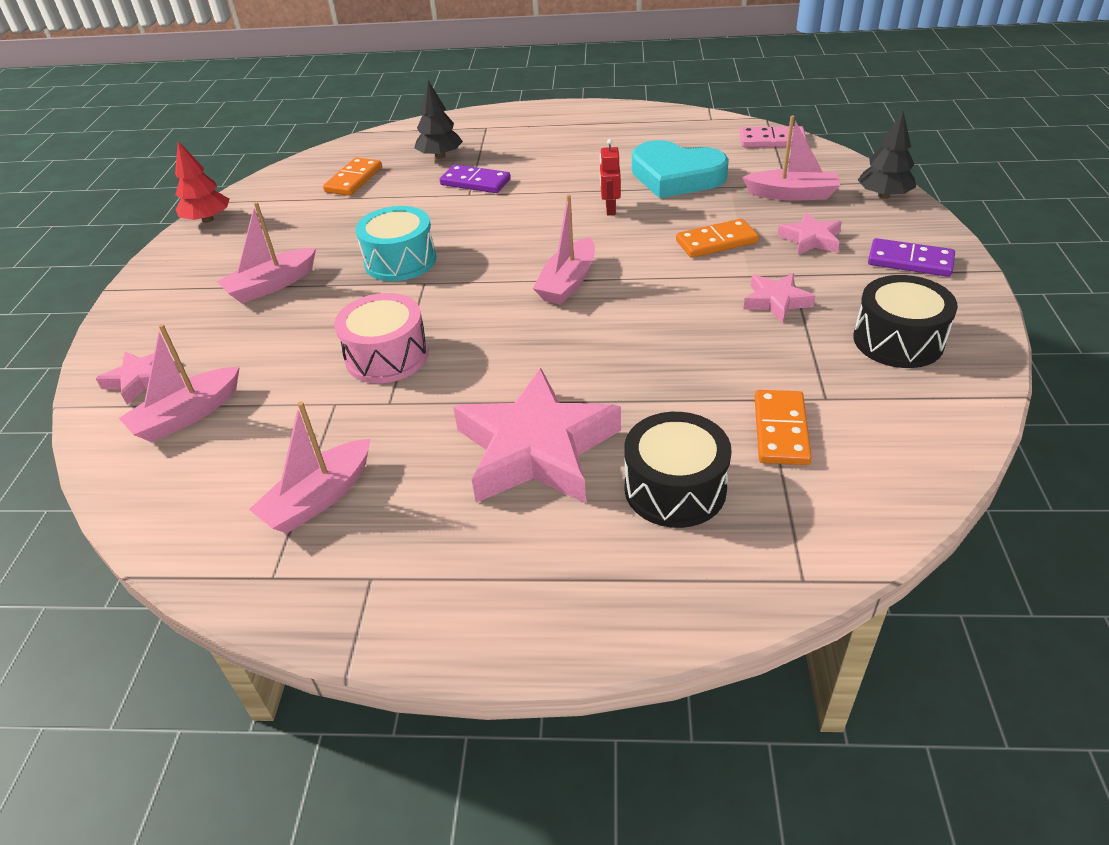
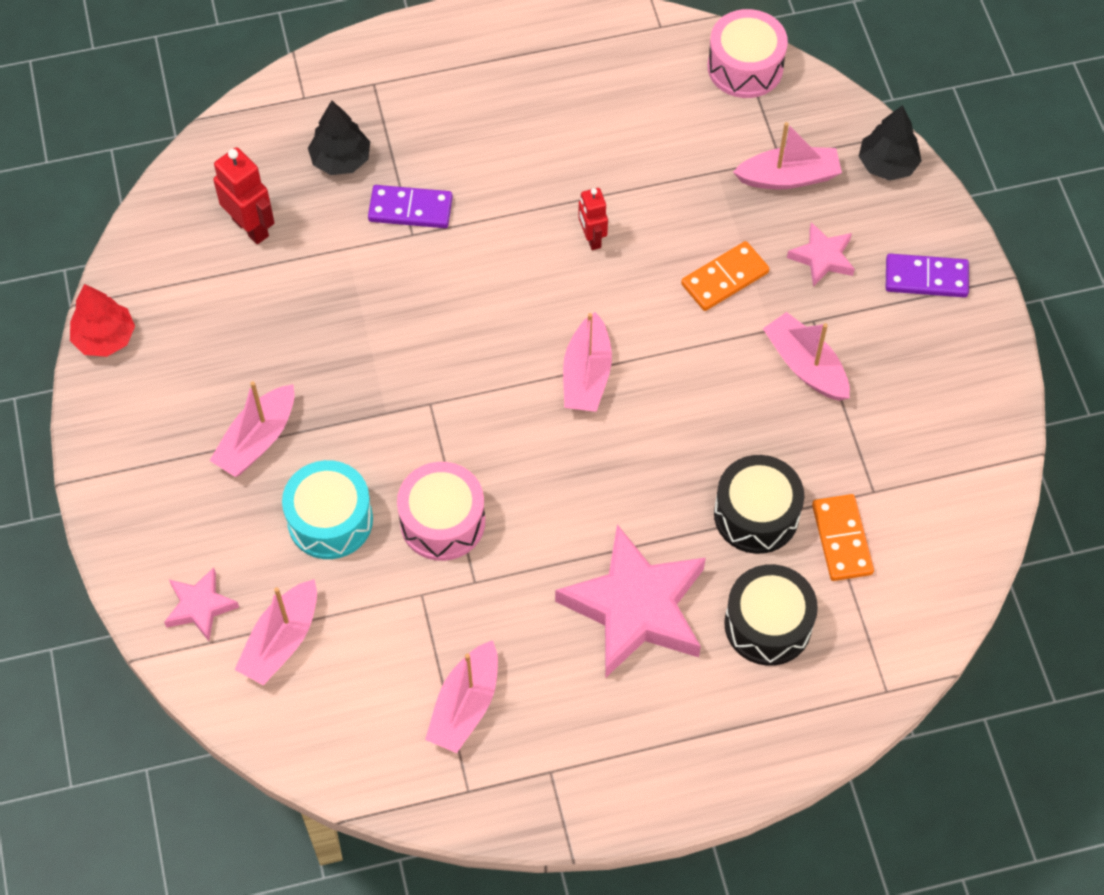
camera: 20 degrees left, 20 degrees up
orange domino [323,157,382,196] -> red robot [213,147,275,244]
turquoise drum [355,206,436,281] -> turquoise drum moved to [282,460,373,559]
turquoise heart [632,140,729,198] -> none
pink domino [740,126,807,147] -> pink drum [708,9,788,98]
pink star [744,273,815,323] -> pink boat [763,312,850,401]
black drum [853,275,958,368] -> black drum moved to [714,455,804,554]

